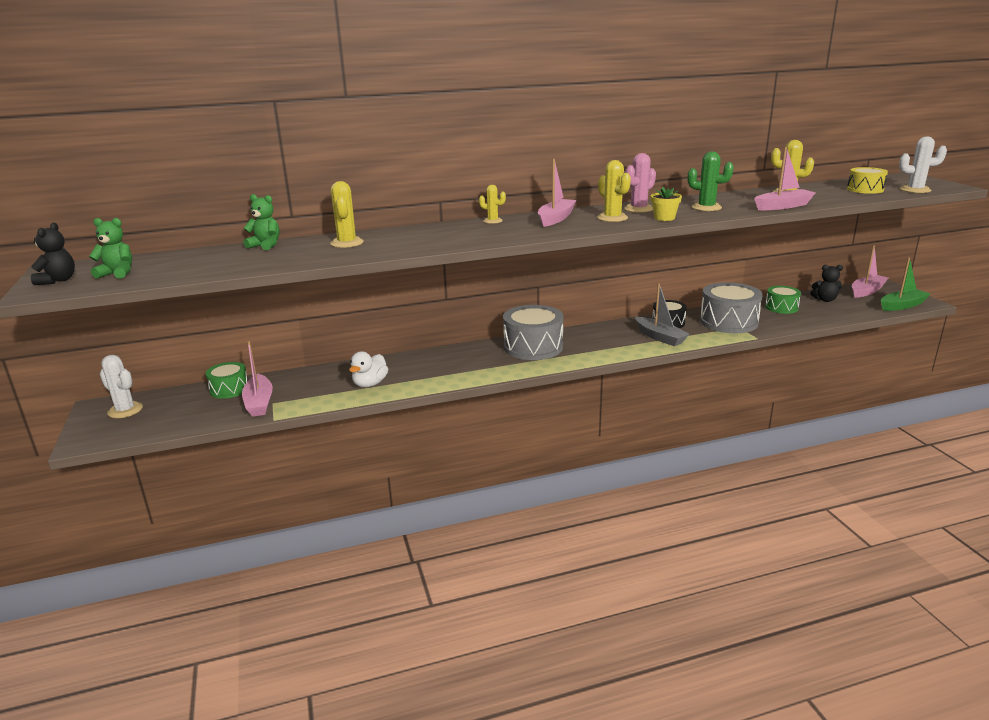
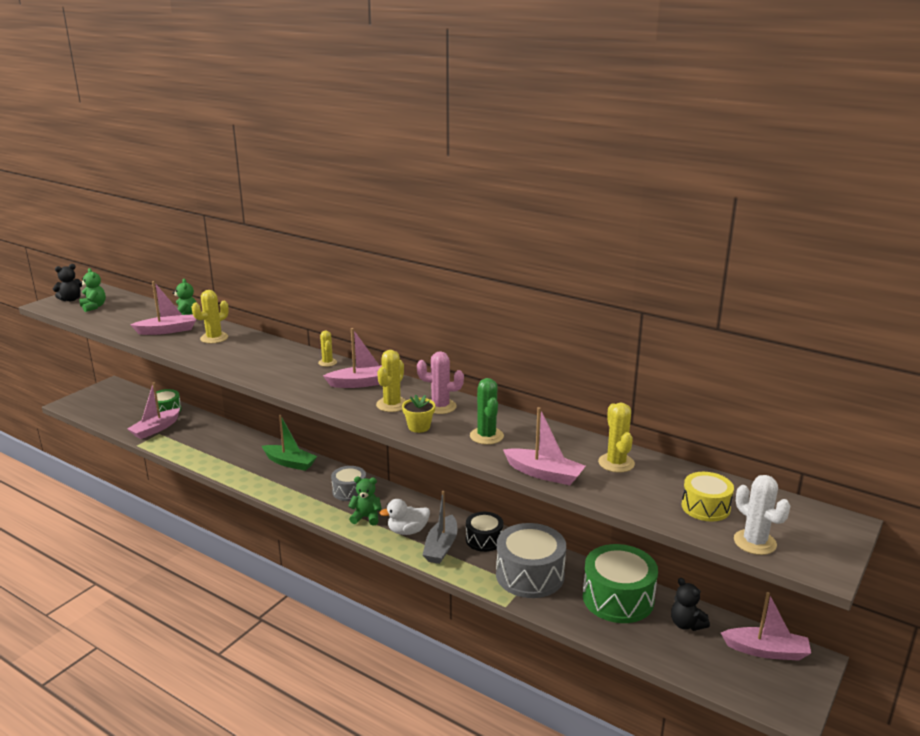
camera: 50 degrees right, 0 degrees up
white cactus [100,355,143,418] -> none
white duck [349,351,388,388] -> white duck moved to [379,499,430,535]
grey drum [503,305,564,360] -> grey drum [331,466,366,501], size x0.58
green drum [765,286,801,314] -> green drum [583,544,658,623], size x1.73
green boat [881,258,930,311] -> green boat moved to [262,415,317,471]
none -> pink boat [130,281,196,335]
none -> green teddy bear [348,477,382,525]

